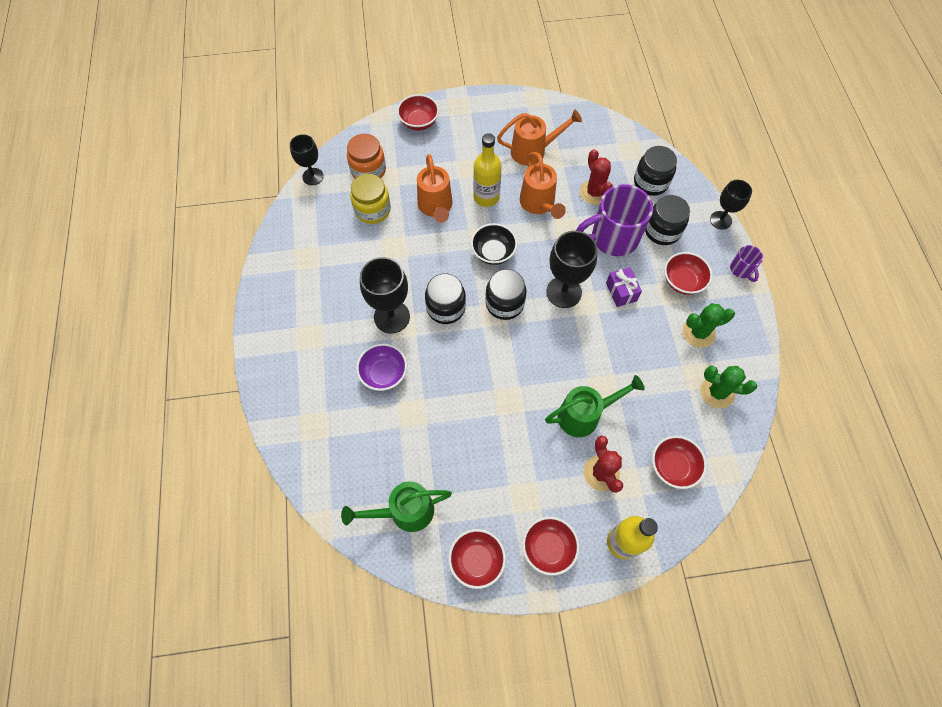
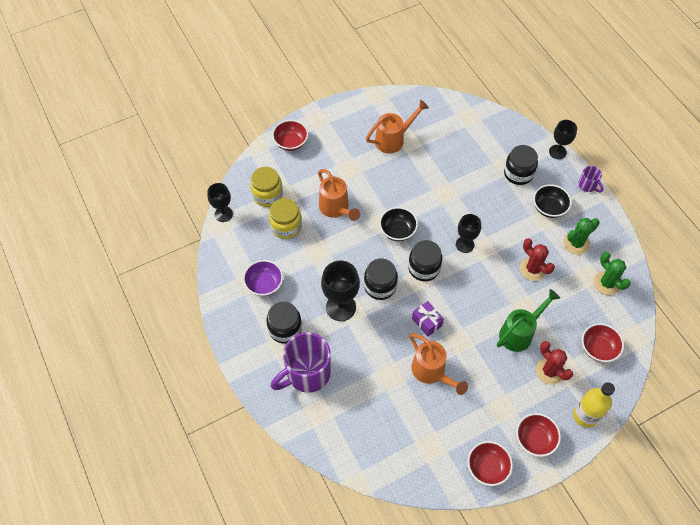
camera: 20 degrees left, 5 degrees down
green watering can [341,481,452,532] -> none
orange jar [347,134,386,179] -> yellow jar [250,167,283,207]
purple bowl [356,343,407,391] -> purple bowl moved to [243,260,283,296]
yellow bottle [473,133,502,207] -> none
orange watering can [520,152,566,219] -> orange watering can moved to [409,333,468,395]
black goblet [546,231,598,308] -> black goblet [456,214,481,253], size x0.64
purple mug [576,184,653,256] -> purple mug moved to [271,332,331,393]
red cactus [580,149,613,205] -> red cactus moved to [520,238,555,281]
purple gift [606,267,642,307] -> purple gift moved to [412,301,444,337]
black jar [634,146,677,196] -> black jar moved to [267,302,302,344]
red bowl [664,252,713,295] -> black bowl [533,184,572,218]
green cactus [700,366,757,408] -> green cactus turned 60 degrees clockwise [594,252,631,295]

